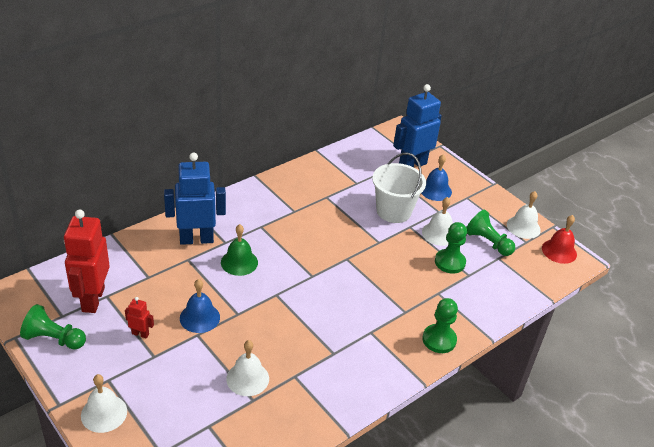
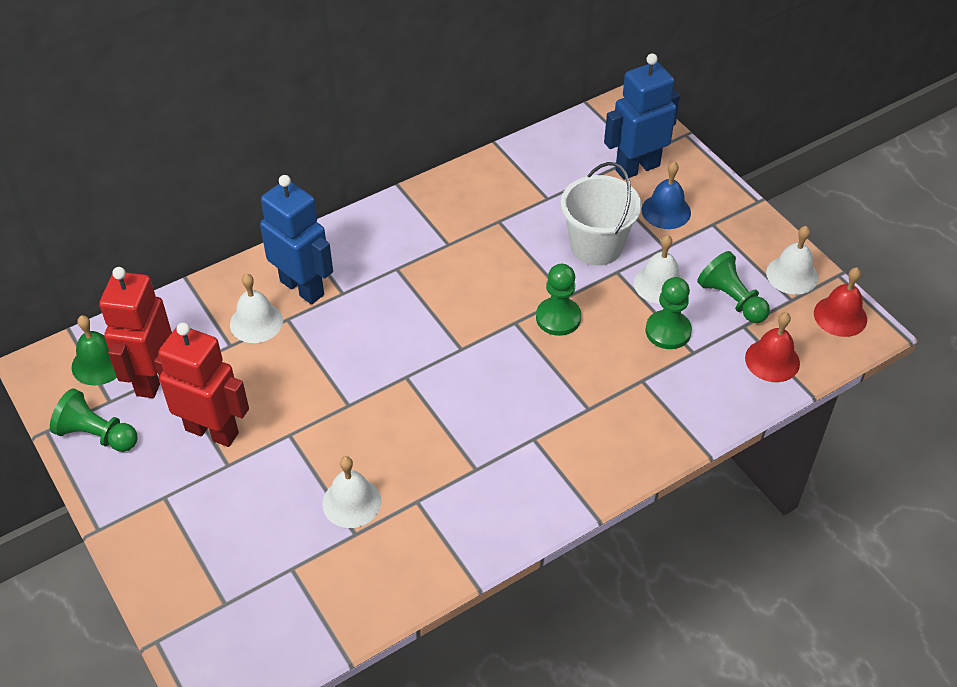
camera: 10 degrees right, 10 degrees up
white bell [81,374,127,433] -> white bell moved to [230,274,283,343]
red robot [125,297,154,338] -> red robot [154,322,249,447], size x2.28
blue robot [164,153,226,245] -> blue robot turned 45 degrees clockwise [260,175,333,304]
blue bell [180,279,220,333] -> none
green bell [221,224,258,276] -> green bell moved to [72,315,117,386]
green pawn [422,298,458,353] -> green pawn moved to [536,264,581,336]
none -> red bell [745,312,800,382]

